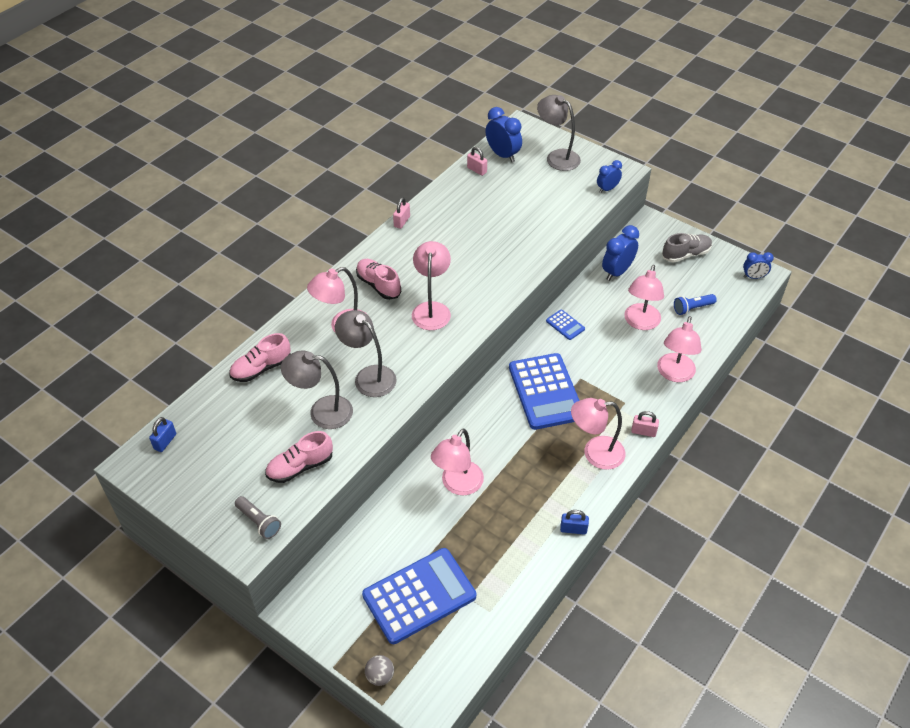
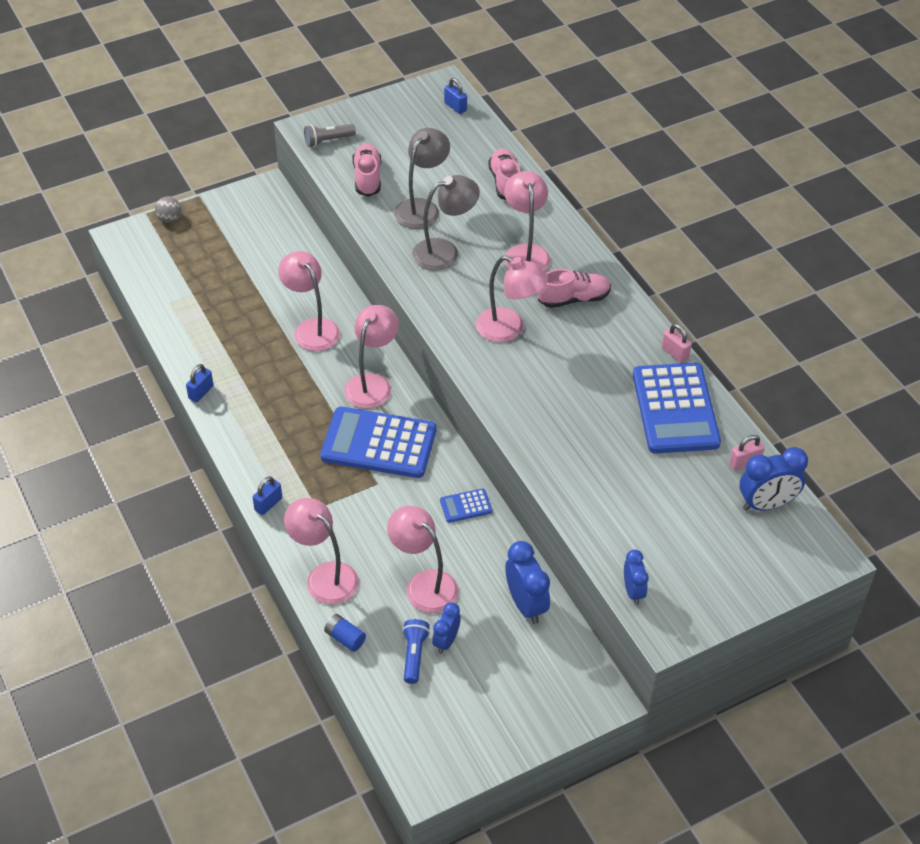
camera: 115 degrees right, 0 degrees up
blue calculator [362,548,476,644] -> blue calculator moved to [633,363,721,454]
grey lamp [537,95,581,171] -> none
pink lamp [571,398,626,470] -> pink lamp moved to [344,305,399,409]
pink padlock [631,411,659,437] -> blue padlock [253,476,282,515]
grey shoe [662,233,712,262] -> none
blue clock [743,252,774,279] -> blue clock moved to [432,602,461,654]
none -> blue battery [324,614,366,652]

